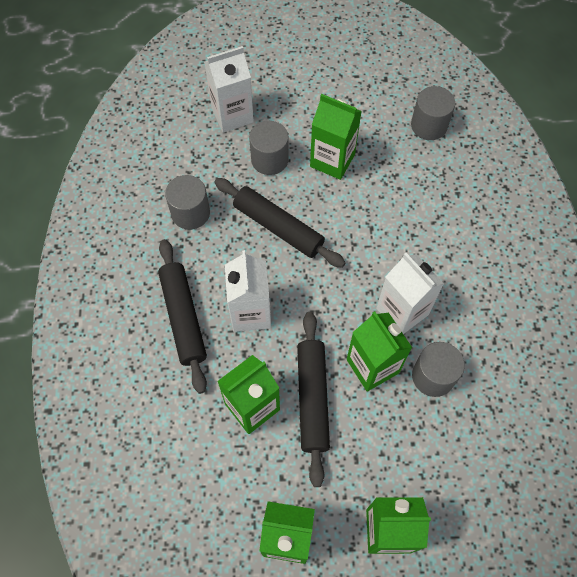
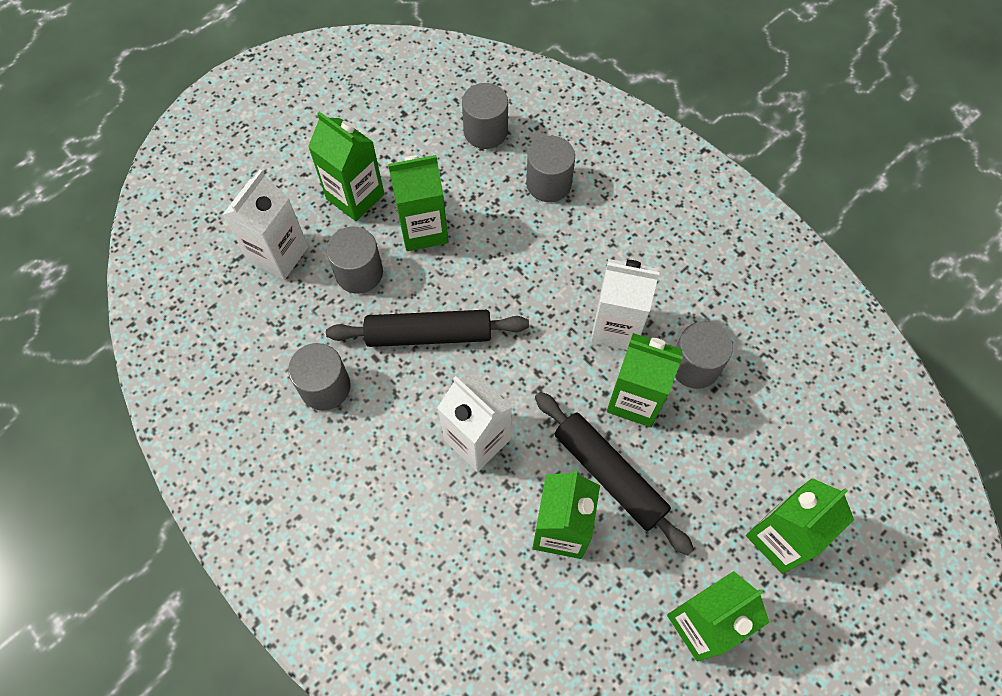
camera: 40 degrees left, 0 degrees up
black rolling pin [158,239,207,394] -> none
none -> green carton [308,112,384,221]
none -> grey cylinder [526,136,575,202]

